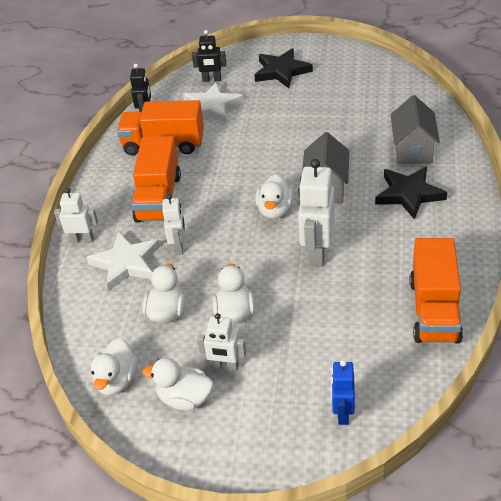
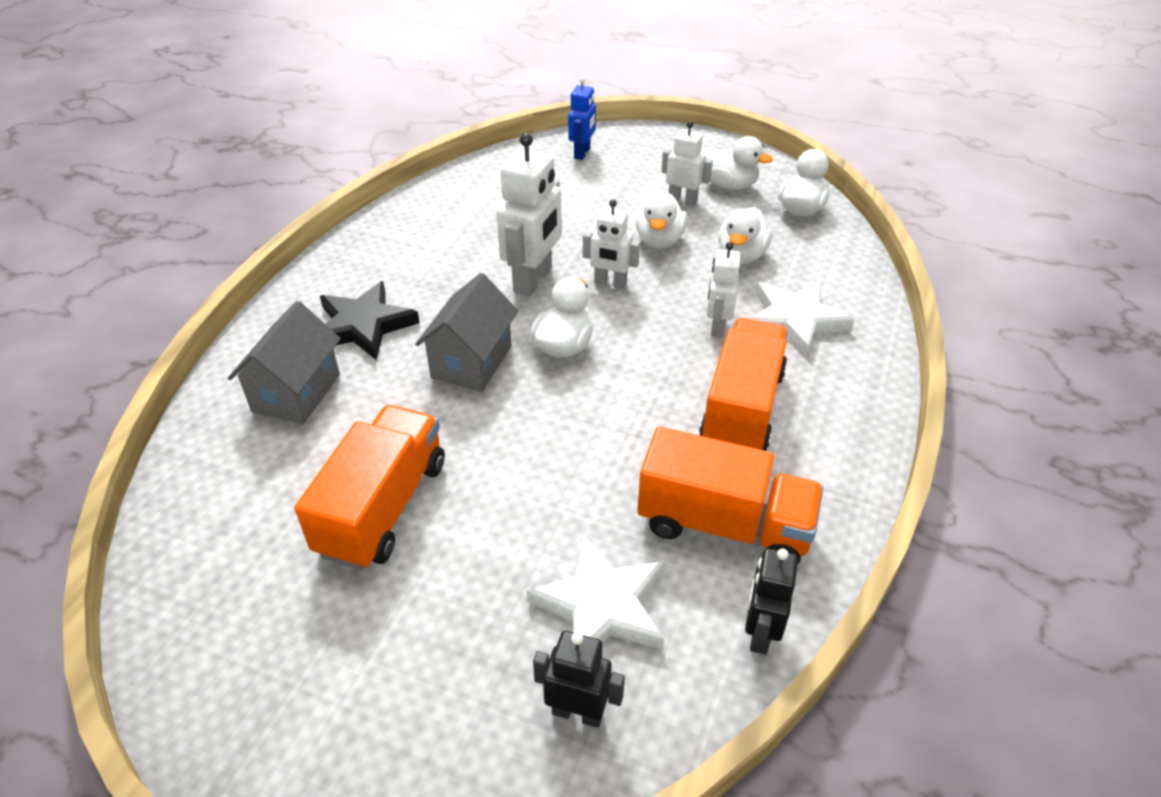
camera: 170 degrees left, 0 degrees up
white robot [54,188,98,243] -> white robot moved to [583,199,640,289]
black star [255,48,313,88] -> none
orange truck [410,238,463,343] -> orange truck moved to [294,405,445,570]

